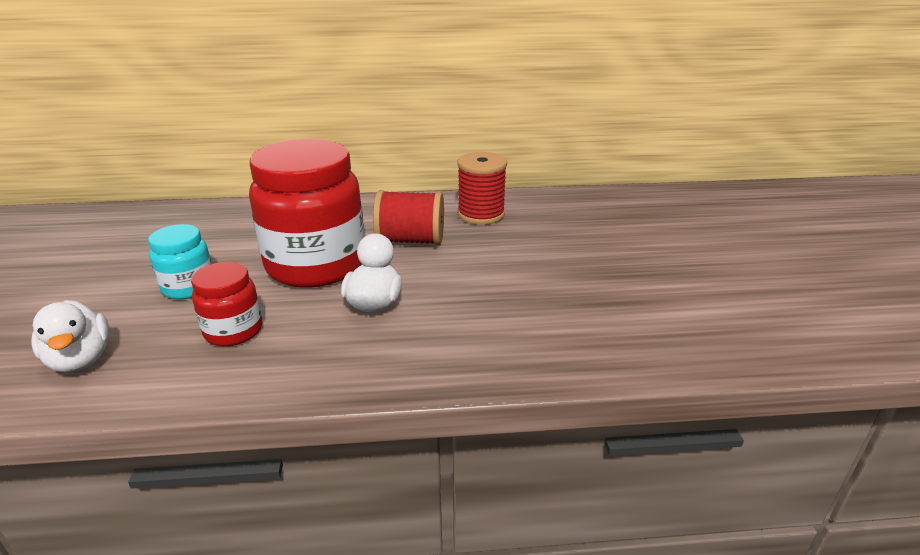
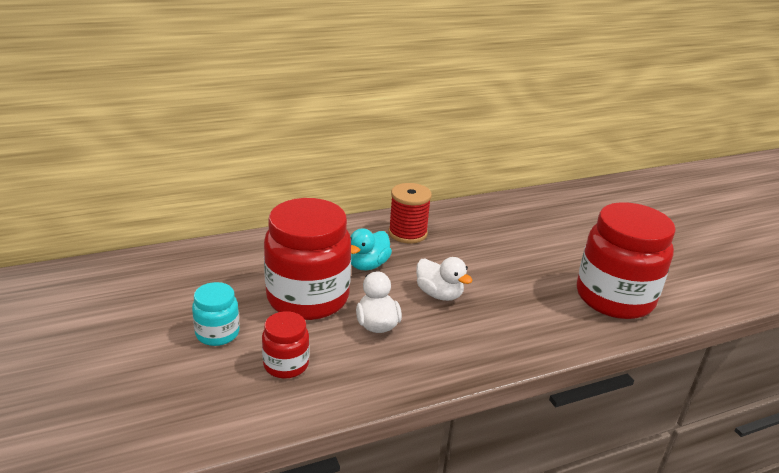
camera: 20 degrees left, 0 degrees up
white duck [31,300,110,373] -> white duck moved to [416,257,473,301]
red spool [373,190,444,245] -> turquoise duck [350,228,392,270]
none -> red jar [577,202,676,319]

